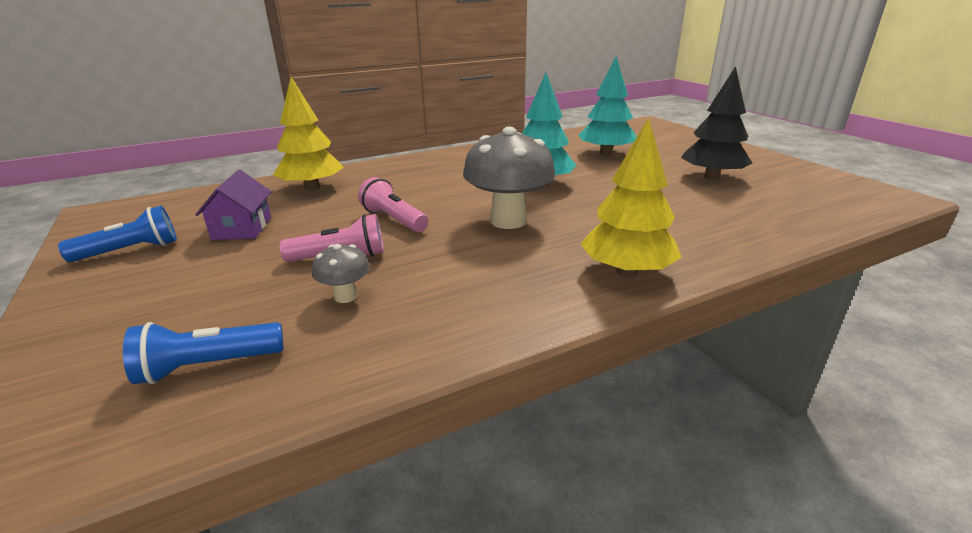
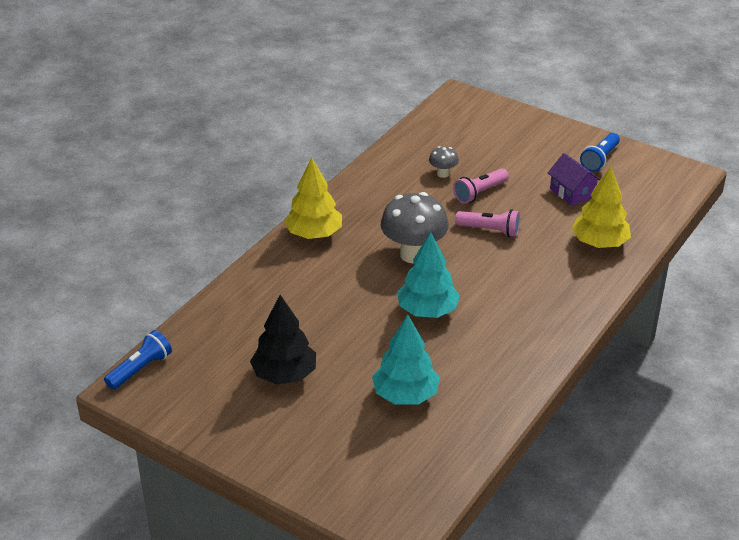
camera: 150 degrees right, 10 degrees up
blue flashlight [123,322,283,384] -> blue flashlight moved to [104,330,172,390]

